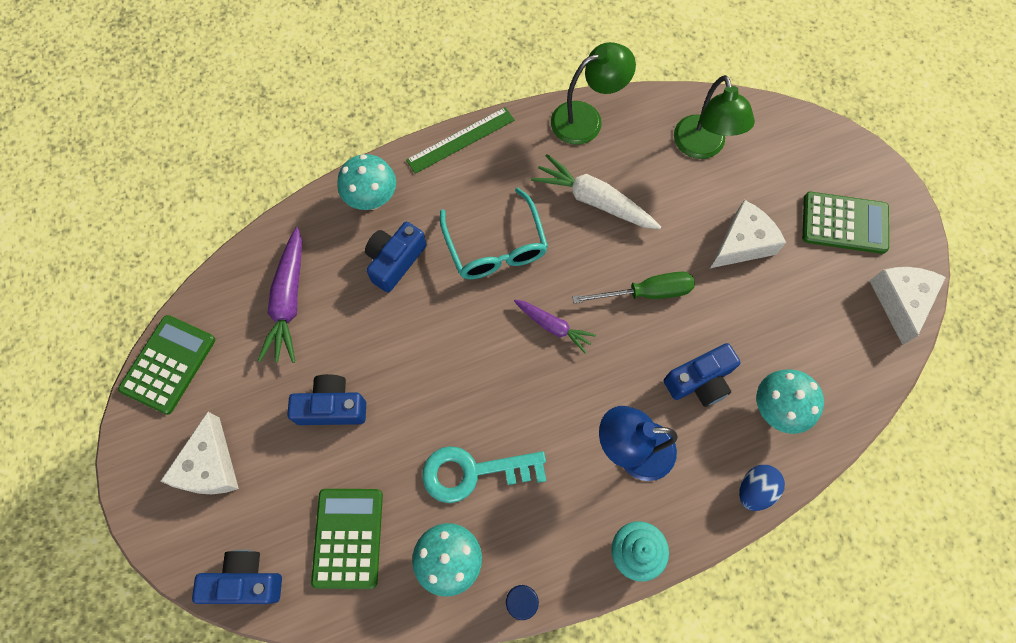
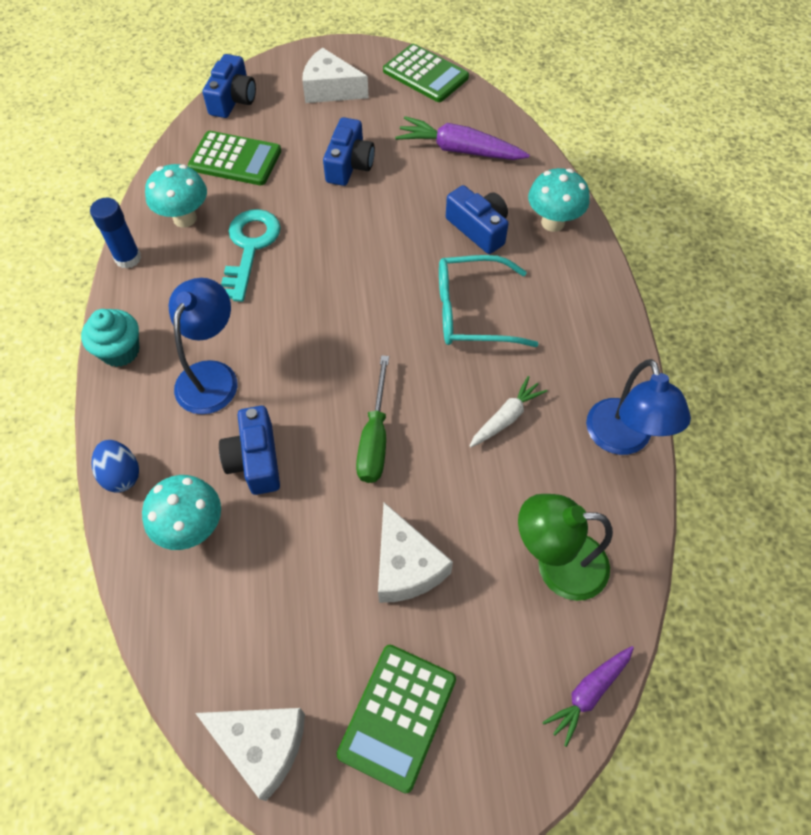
camera: 105 degrees right, 10 degrees down
green ruler [406,107,515,174] -> none
purple carrot [514,300,596,353] -> purple carrot moved to [542,646,634,747]
white carrot [531,154,661,229] -> white carrot [470,376,547,447], size x0.62
green lamp [551,42,636,145] -> blue lamp [586,359,691,455]

